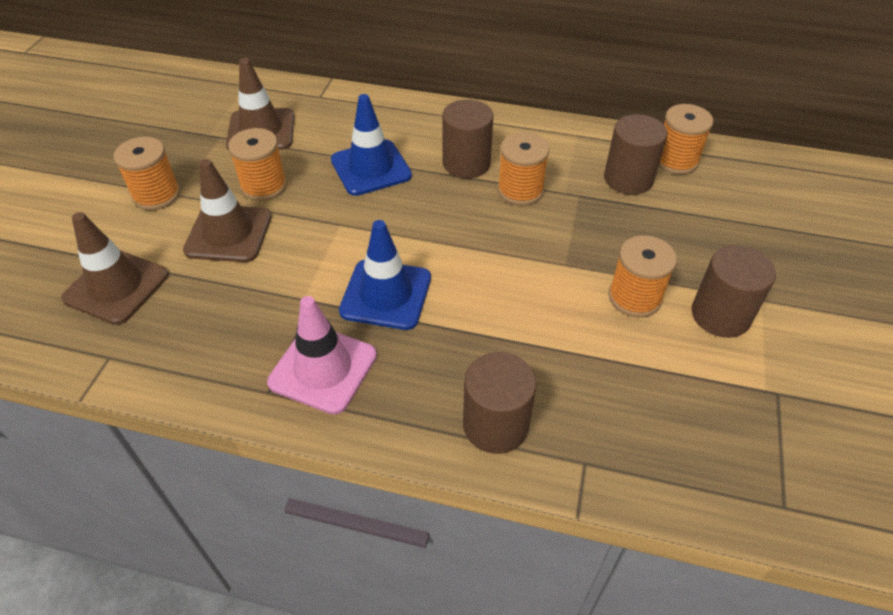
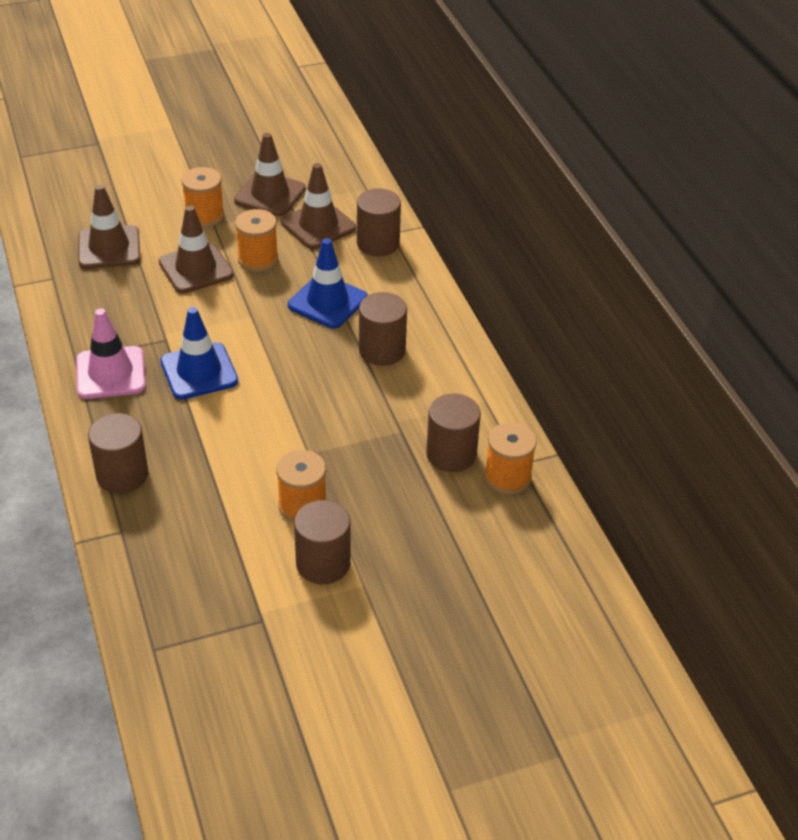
camera: 55 degrees right, 5 degrees down
orange spool [498,132,550,206] -> none
none -> brown traffic cone [234,133,306,216]
none -> brown cylinder [357,188,401,256]

